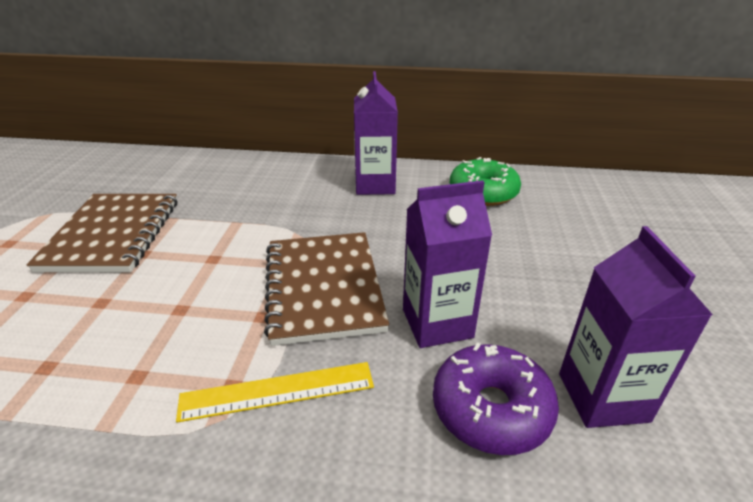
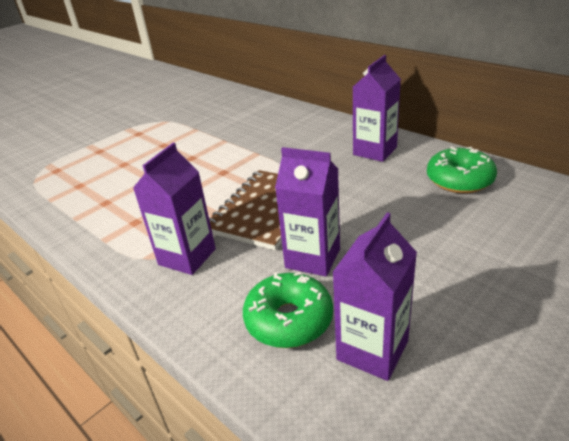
camera: 40 degrees right, 0 degrees up
brown notebook [26,194,177,272] -> none
yellow ruler [176,362,374,423] -> purple carton [133,143,216,275]
purple donut [433,342,559,455] -> green donut [243,272,333,348]

